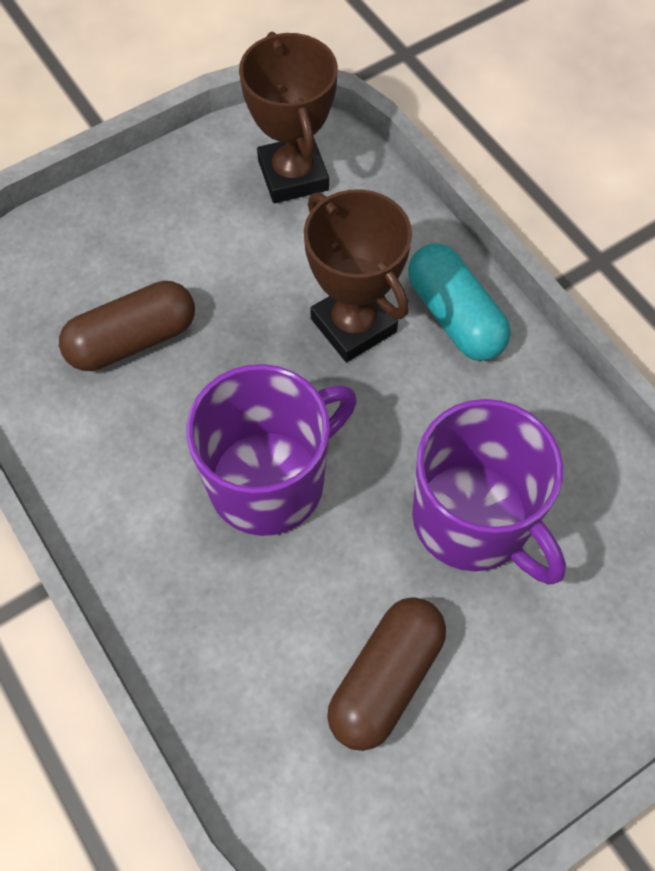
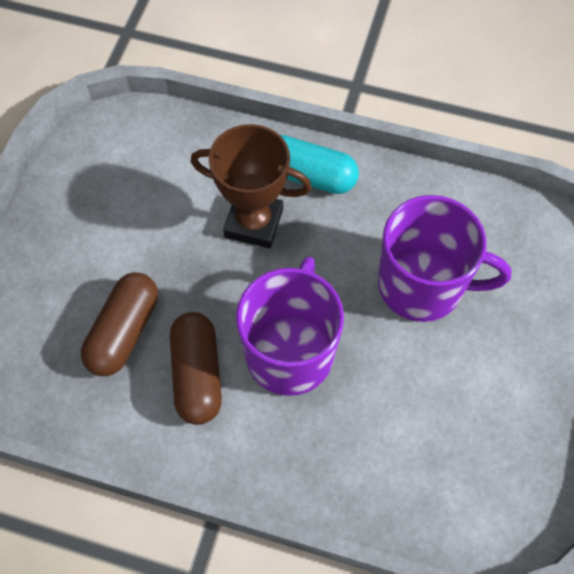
camera: 40 degrees left, 0 degrees up
brown trophy [239,31,338,203] -> none
brown capsule [327,597,446,751] -> brown capsule moved to [170,312,222,425]

